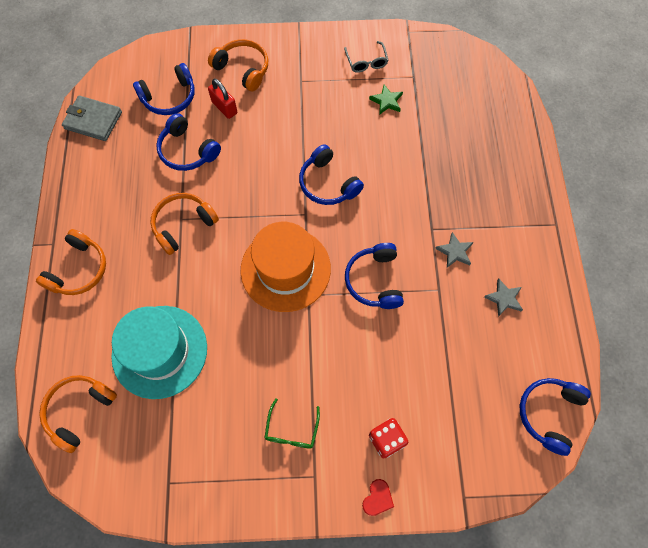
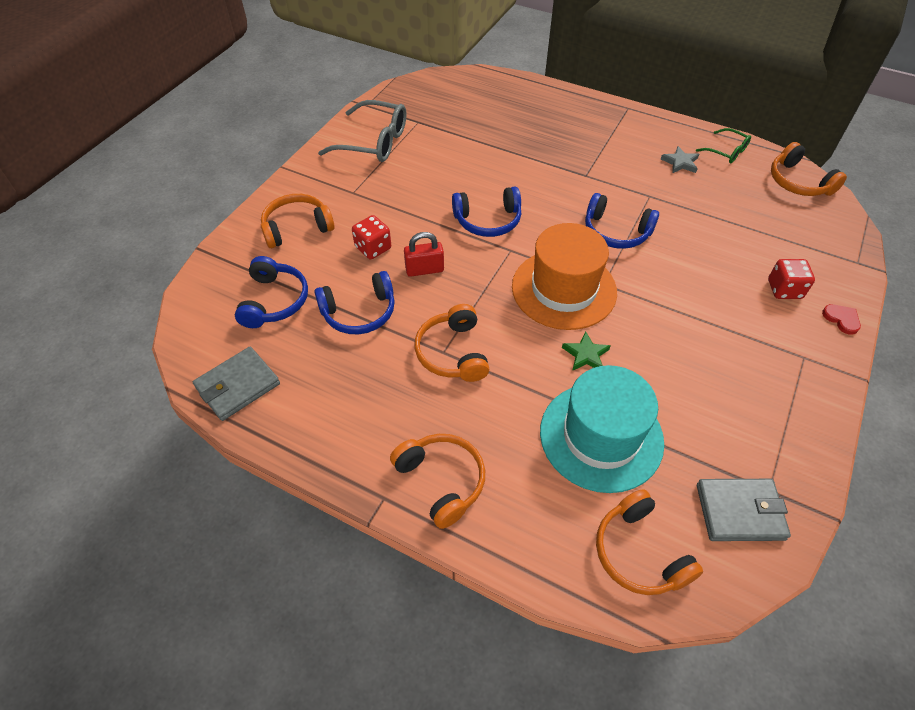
camera: 60 degrees left, 15 degrees down
red padlock [208,78,237,119] -> red padlock moved to [404,232,444,277]
green glasses [264,399,320,449] -> green glasses moved to [696,128,751,163]
grey glasses [344,41,388,73] -> grey glasses [318,100,406,162], size x1.83
green star [369,85,403,115] -> green star moved to [562,331,610,371]
grey star [435,232,473,268] -> none
blue headphones [520,378,591,456] -> orange headphones [771,142,847,196]
none -> red dice [352,215,391,259]
none -> grey wallet [697,479,791,541]

